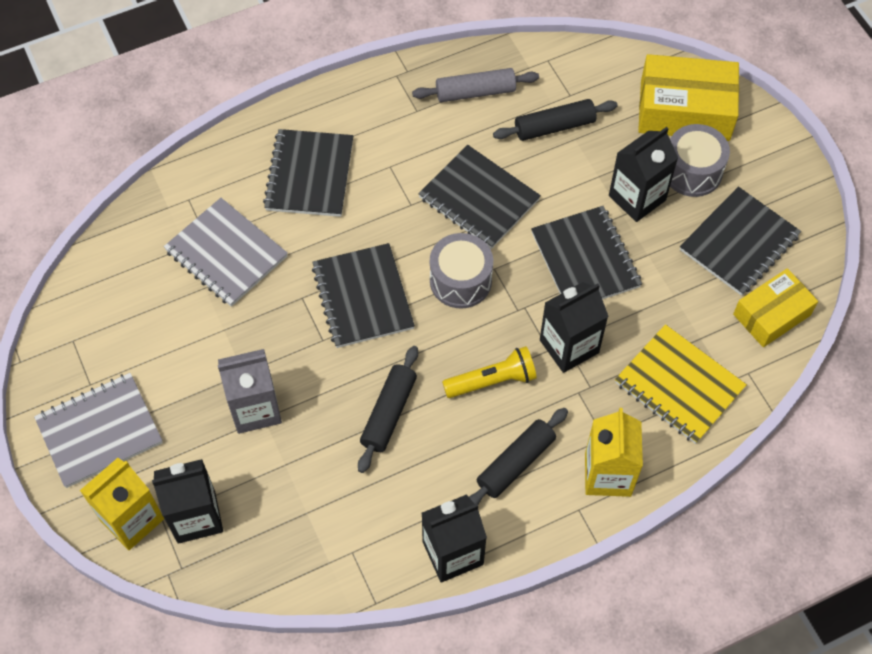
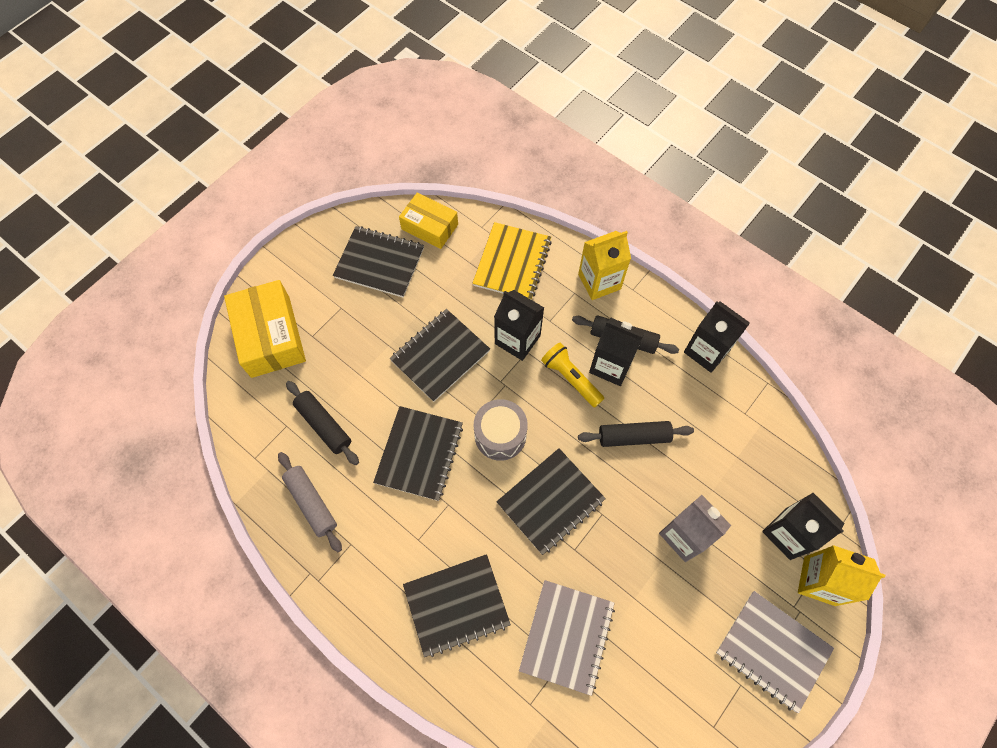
camera: 115 degrees left, 5 degrees up
black carton [609,127,678,222] -> black carton moved to [589,318,645,386]
grey drum [670,124,730,197] -> none

